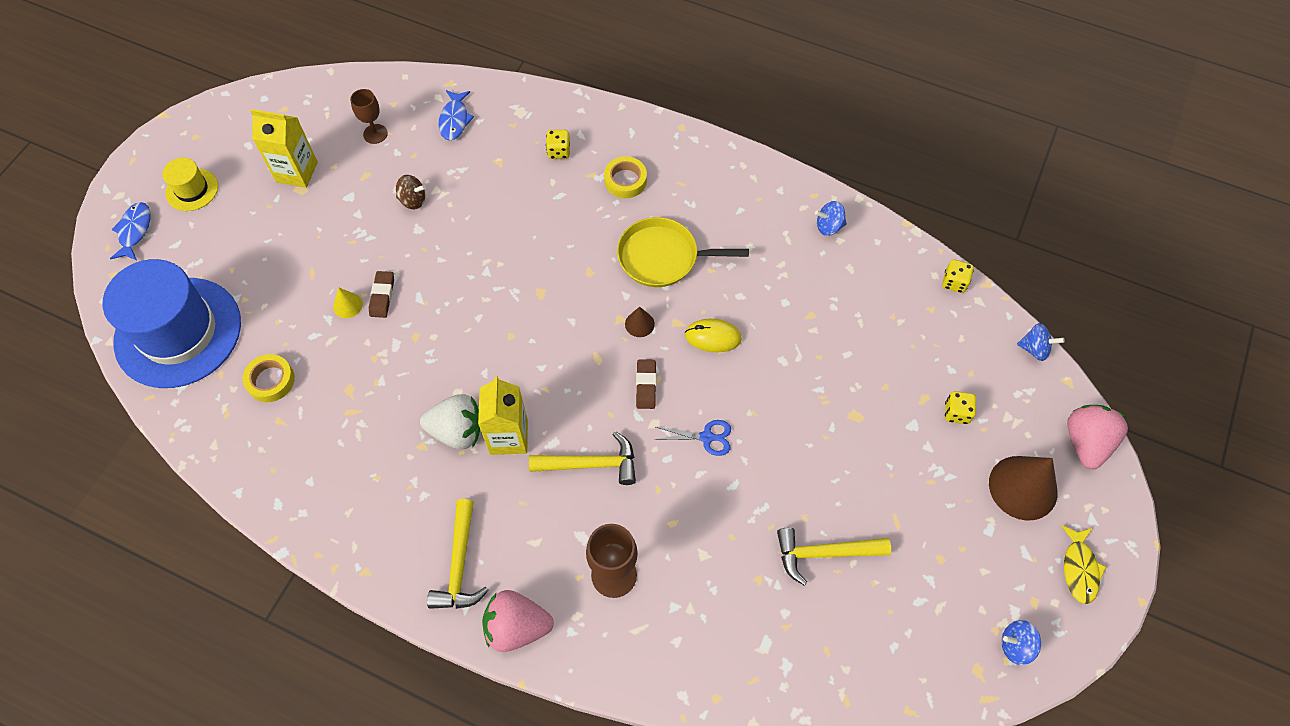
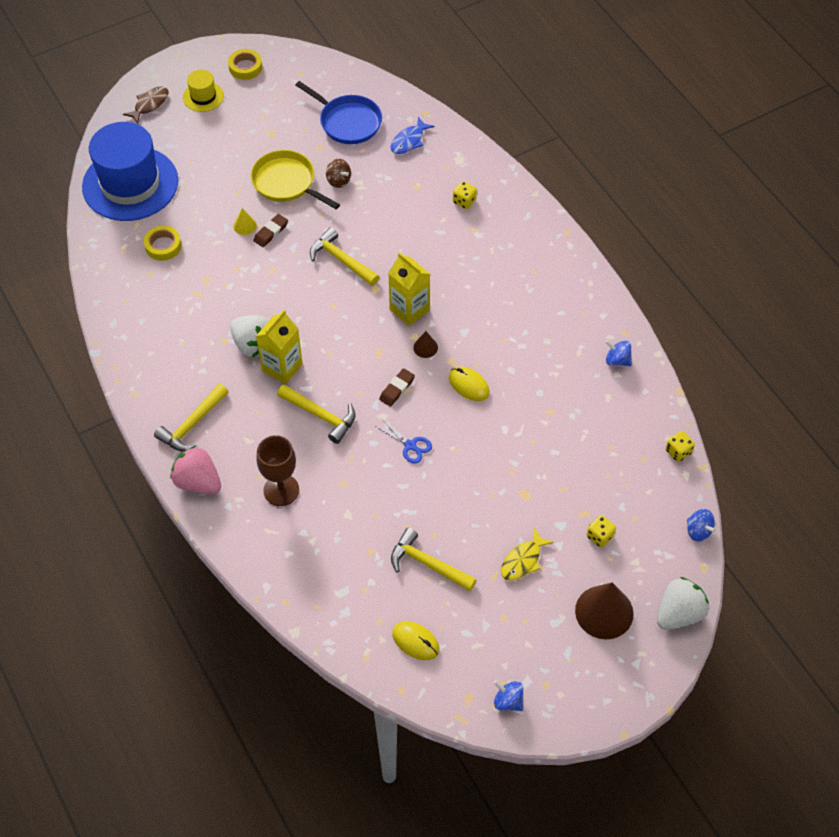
camera: 35 degrees right, 5 degrees down
blue fish [110,202,150,260] -> brown fish [123,87,169,124]
yellow carton [250,109,318,188] -> yellow carton moved to [389,252,430,326]
brown goblet [350,89,388,144] -> blue pan [296,81,382,144]
yellow tape [604,156,647,198] -> yellow tape moved to [228,49,262,80]
yellow pan [617,217,749,287] -> yellow pan moved to [251,150,340,209]
yellow fish [1061,525,1106,604] -> yellow fish moved to [501,528,554,581]
pink strawberry [1067,405,1128,469] -> white strawberry [657,577,709,630]
none -> yellow hammer [310,227,379,286]
none -> yellow mouse [392,621,439,660]

